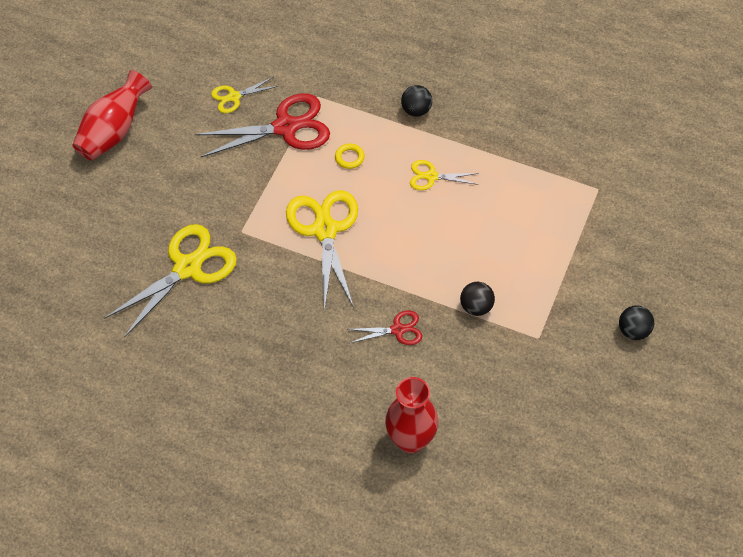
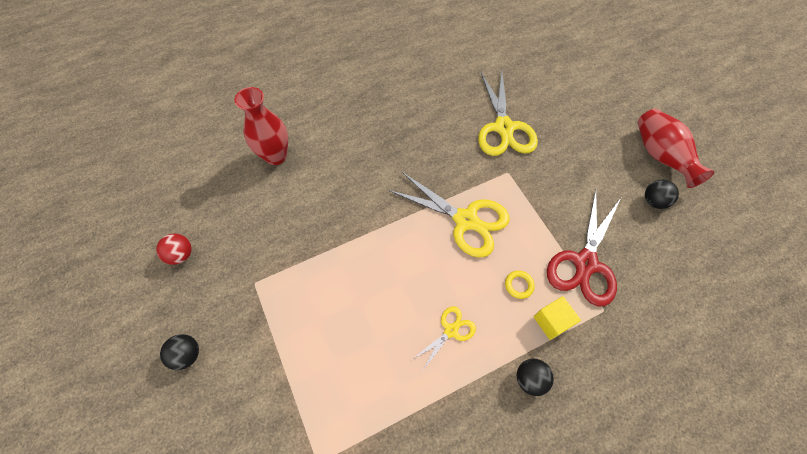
camera: 130 degrees right, 5 degrees up
yellow scissors [211,77,278,113] -> none
red scissors [347,310,422,345] -> none
black ball [460,282,495,316] -> black ball moved to [645,180,679,209]
none -> red ball [156,233,192,265]
none -> yellow cube [533,296,581,340]

